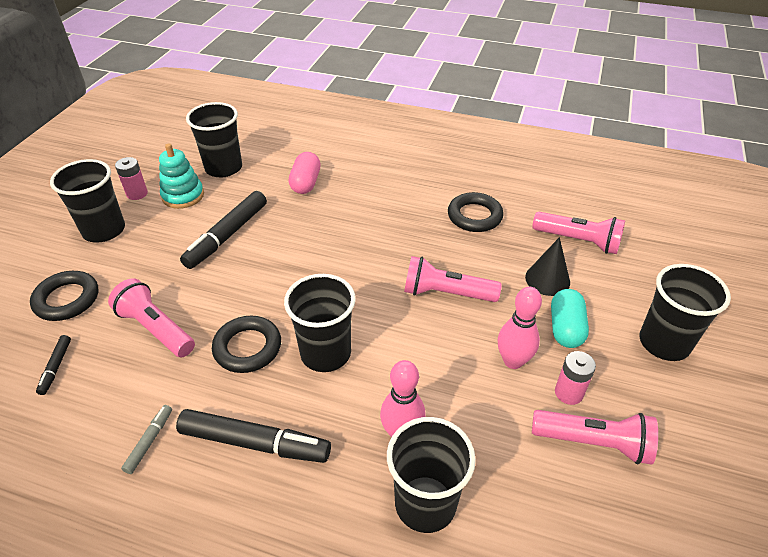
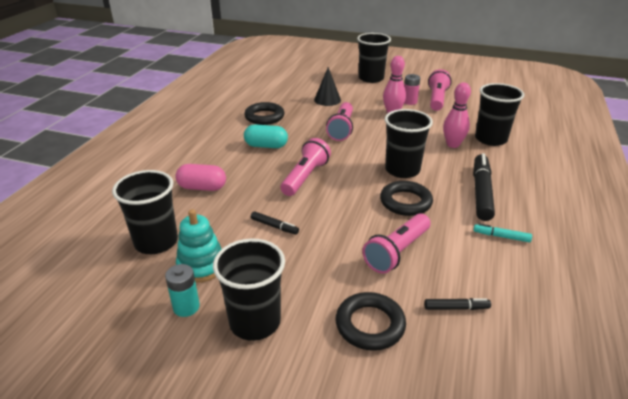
camera: 90 degrees left, 10 degrees down
pink battery [115,157,148,200] -> turquoise battery [165,264,200,317]
grey marker [121,405,172,474] -> turquoise marker [473,223,532,242]
black marker [180,191,267,269] -> black marker [251,211,299,235], size x0.48
pink flashlight [532,212,625,254] -> pink flashlight moved to [281,138,331,196]
turquoise capsule [551,289,589,348] -> turquoise capsule moved to [244,124,288,148]

